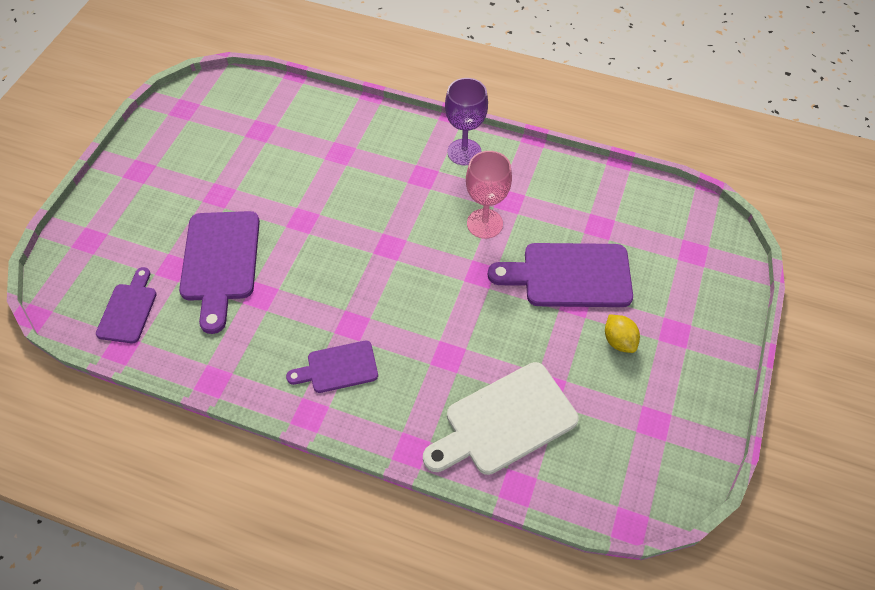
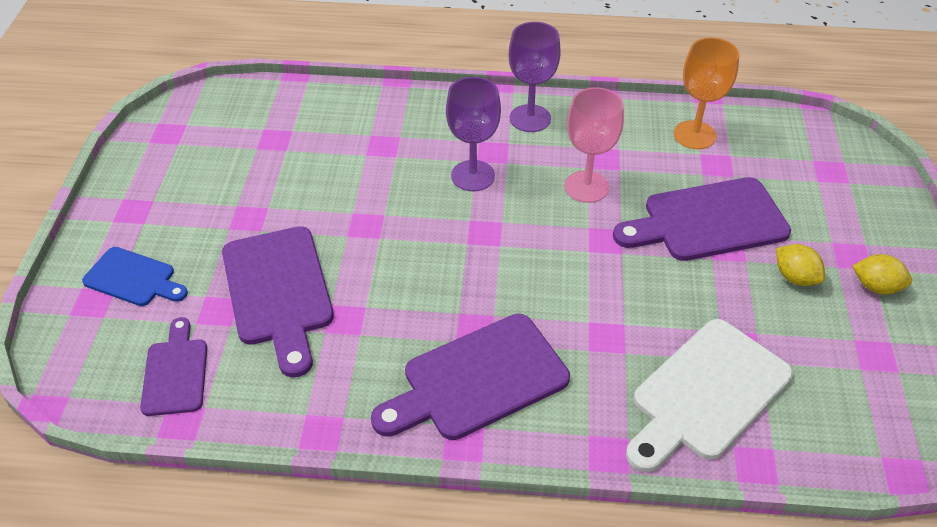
camera: 15 degrees left, 10 degrees down
purple cutting board [286,341,378,393] -> purple cutting board [371,314,570,440], size x1.70
none -> blue cutting board [82,247,188,306]
none -> purple goblet [446,77,501,191]
none -> orange goblet [674,38,739,149]
none -> yellow lemon [852,254,912,295]

